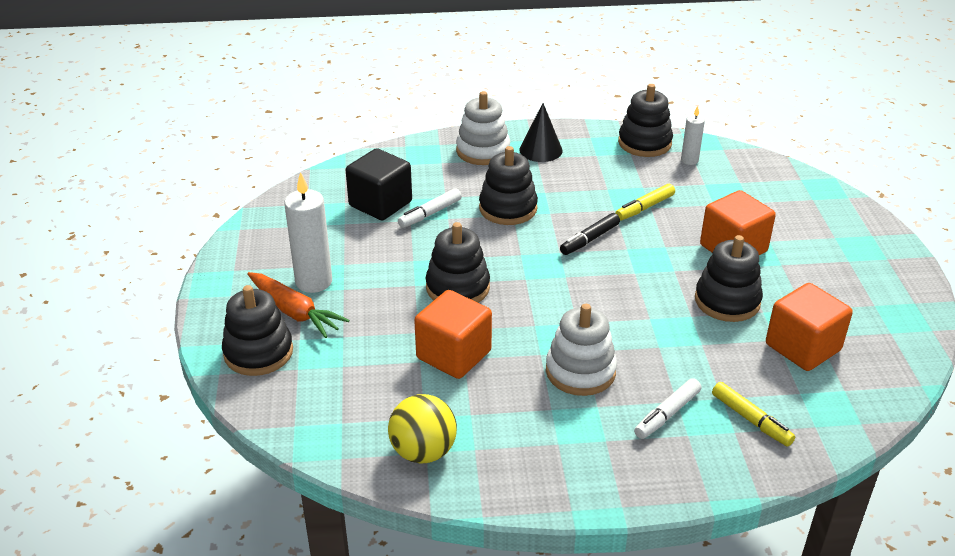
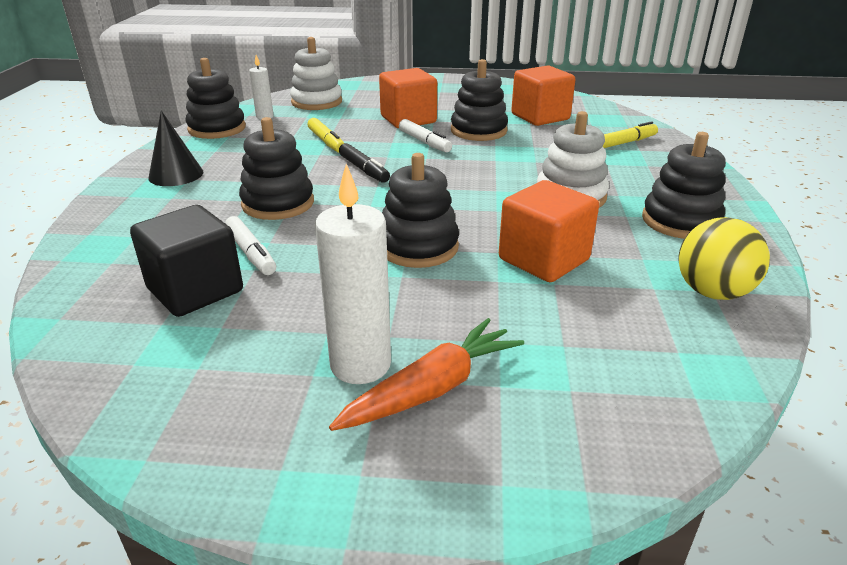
camera: 80 degrees left, 5 degrees down
black stacking toy [222,285,293,376] -> black stacking toy moved to [642,132,726,239]
white stacking toy [456,91,510,165] -> white stacking toy moved to [290,37,342,110]
white marker [634,378,701,439] -> white marker moved to [399,119,452,152]

